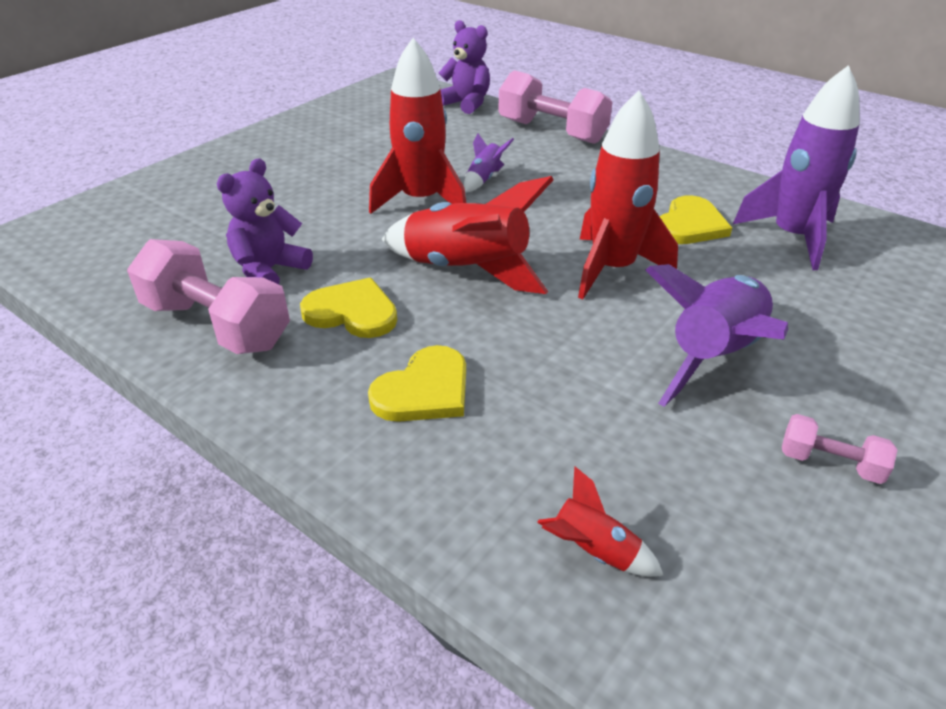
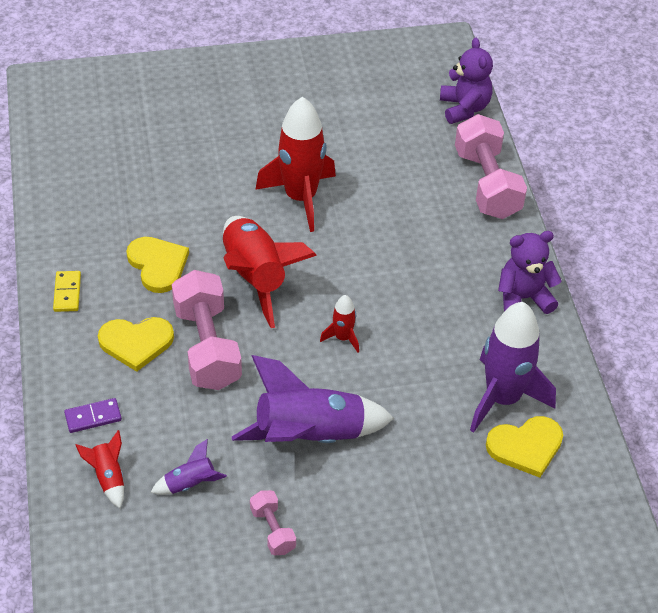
camera: 40 degrees right, 10 degrees up
pink dumbbell [127,239,290,354] -> pink dumbbell moved to [172,270,242,390]
purple teddy bear [217,158,313,284] -> purple teddy bear moved to [498,231,562,314]
purple rocket [464,134,514,192] -> purple rocket moved to [151,439,227,495]
red rocket [578,90,678,299] -> red rocket [320,295,359,352], size x0.46
yellow heart [660,196,732,244] -> yellow heart moved to [486,416,563,478]
none -> yellow domino [53,271,81,312]
none -> purple domino [64,398,122,433]

